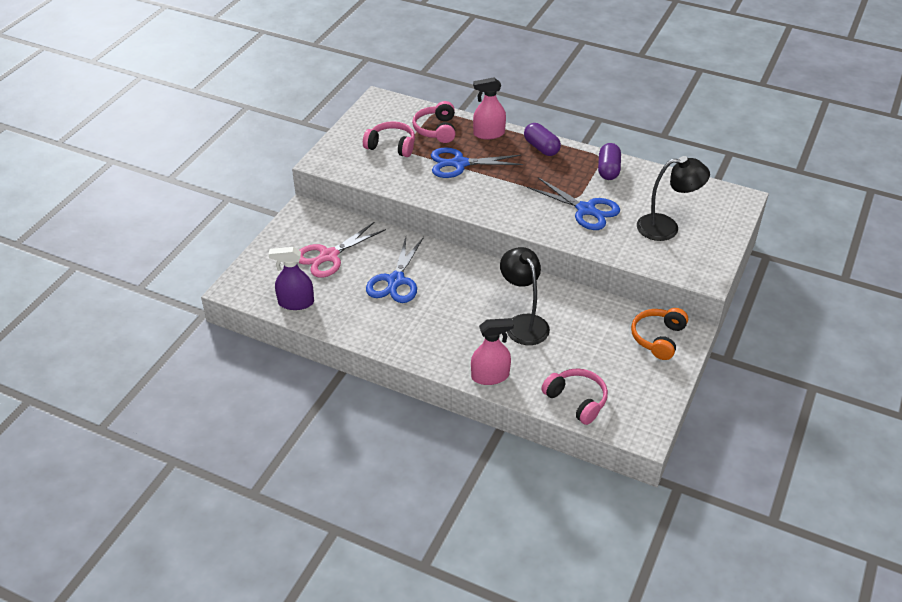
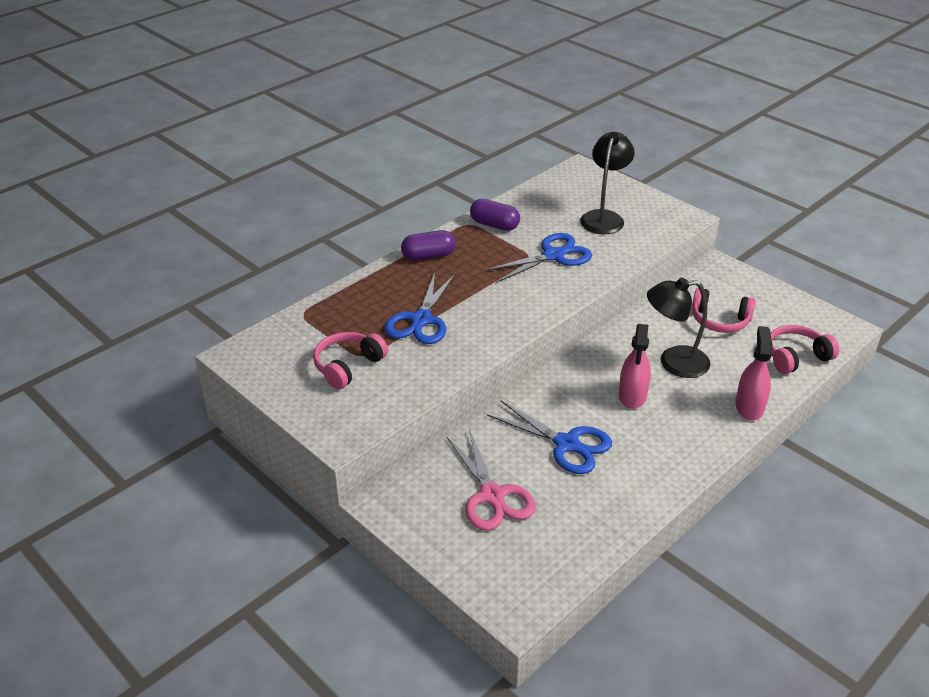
camera: 70 degrees left, 5 degrees down
purple spray bottle [269,247,314,310] -> none
pink headphones [412,101,455,143] -> pink headphones moved to [692,288,756,333]
pink spray bottle [473,77,506,139] -> pink spray bottle moved to [619,324,651,409]
orange headphones [631,308,688,360] -> none

